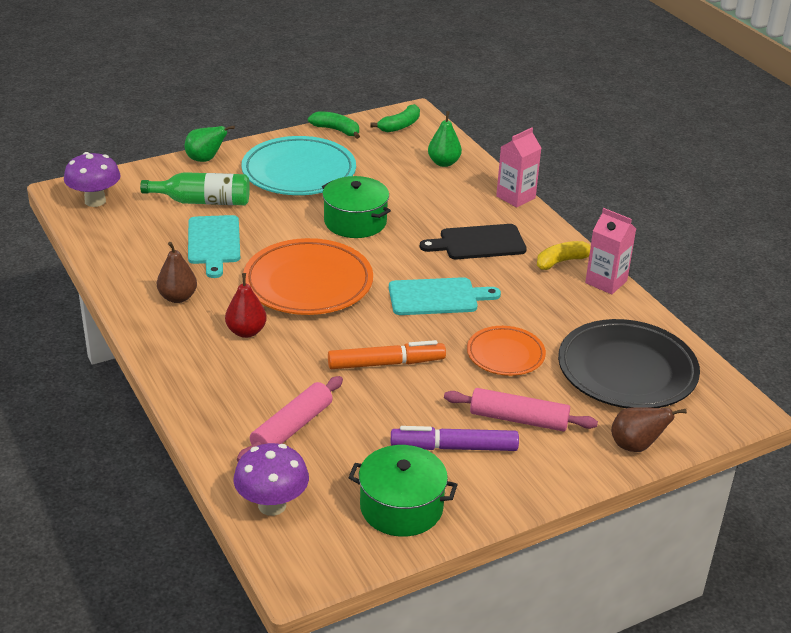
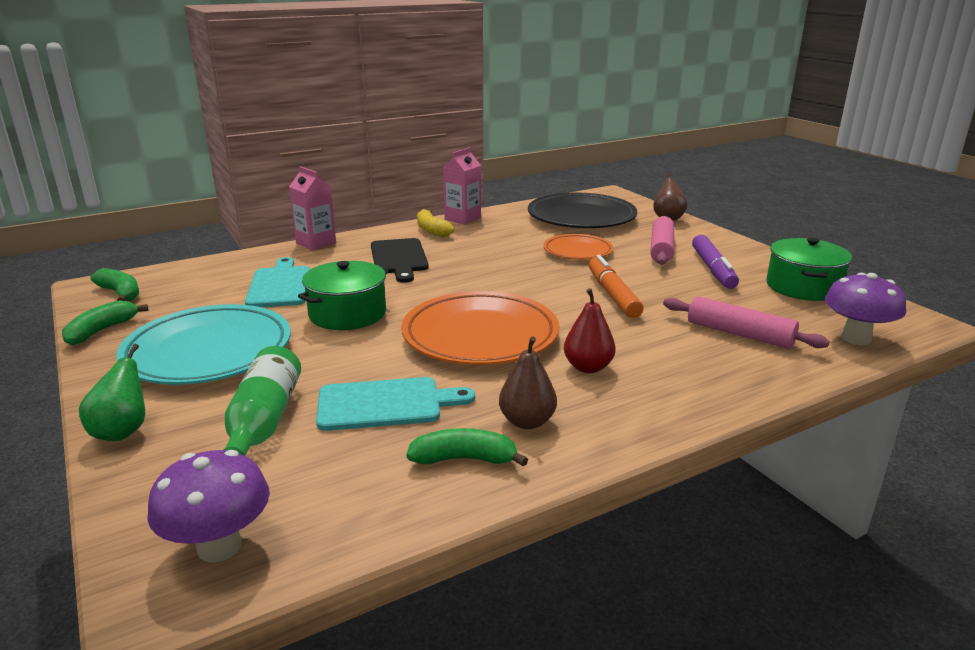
camera: 90 degrees left, 10 degrees down
turquoise cutting board [389,277,501,315] -> turquoise cutting board moved to [245,257,310,307]
green pear [428,111,462,167] -> none
none -> green banana [407,428,528,466]

